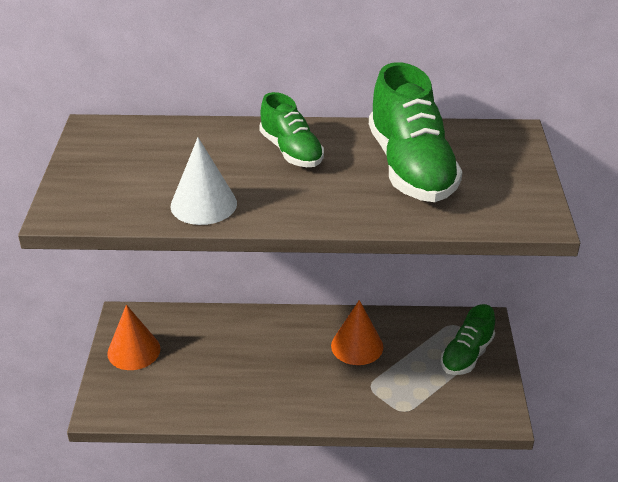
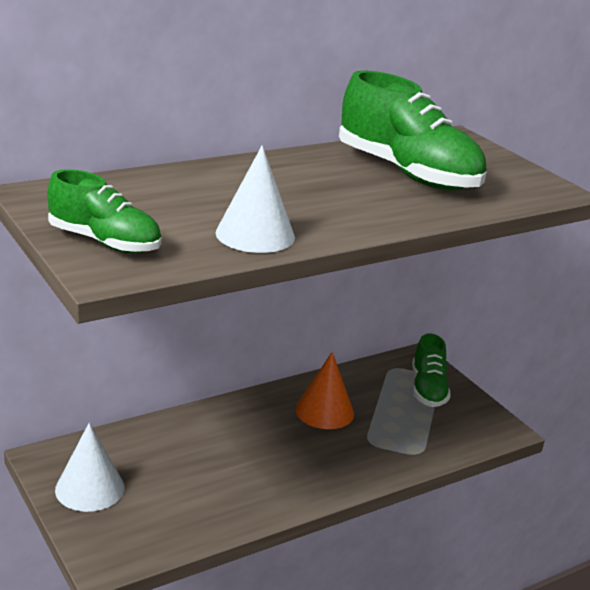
camera: 35 degrees left, 10 degrees down
orange cone [107,305,161,370] -> white cone [55,423,124,512]
green shoe [259,92,324,167] -> green shoe moved to [48,169,162,253]

